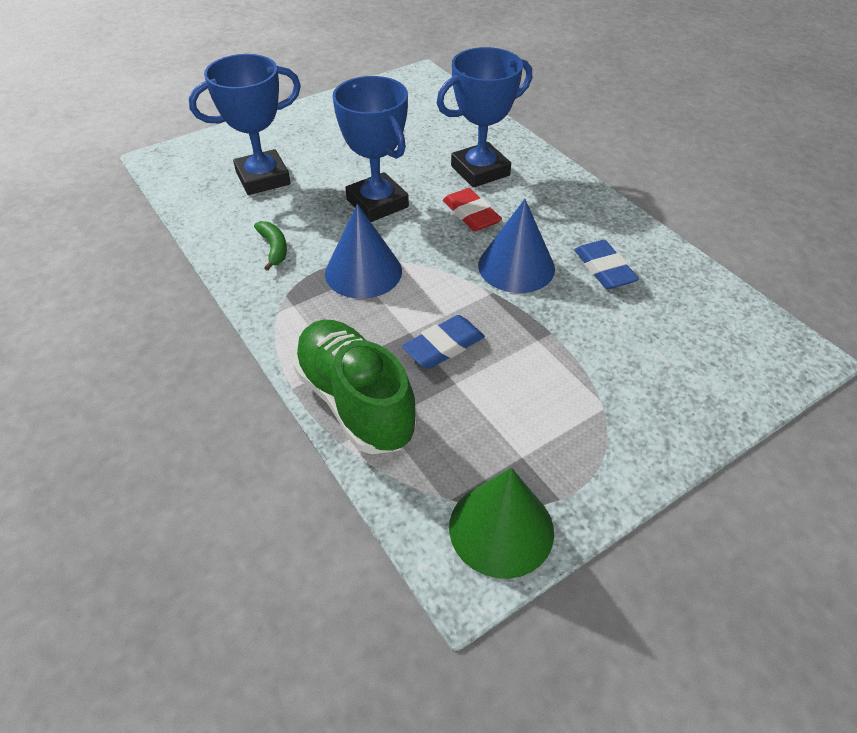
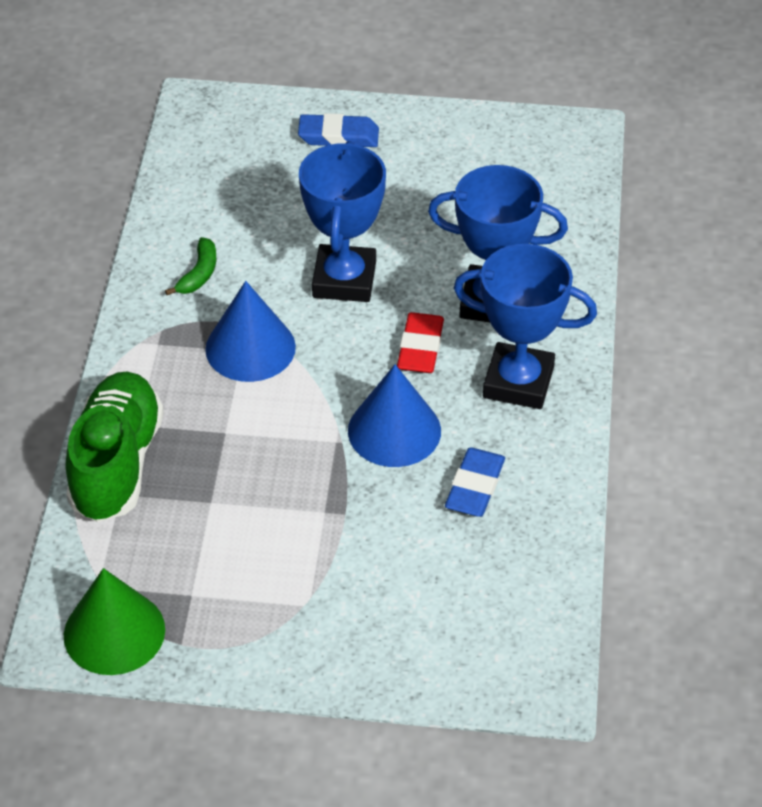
camera: 40 degrees right, 0 degrees up
blue trophy [189,54,301,195] -> blue trophy moved to [454,244,597,409]
blue eraser [402,315,485,369] -> blue eraser moved to [298,113,379,147]

